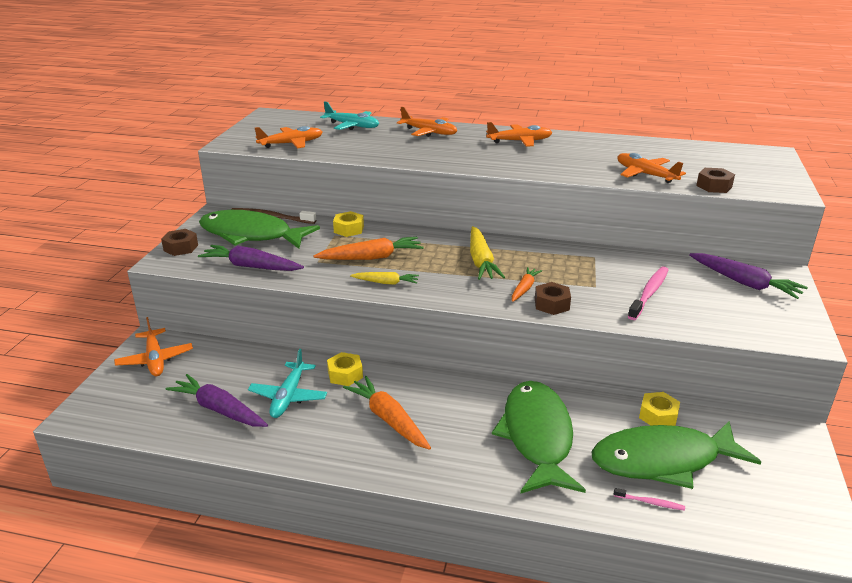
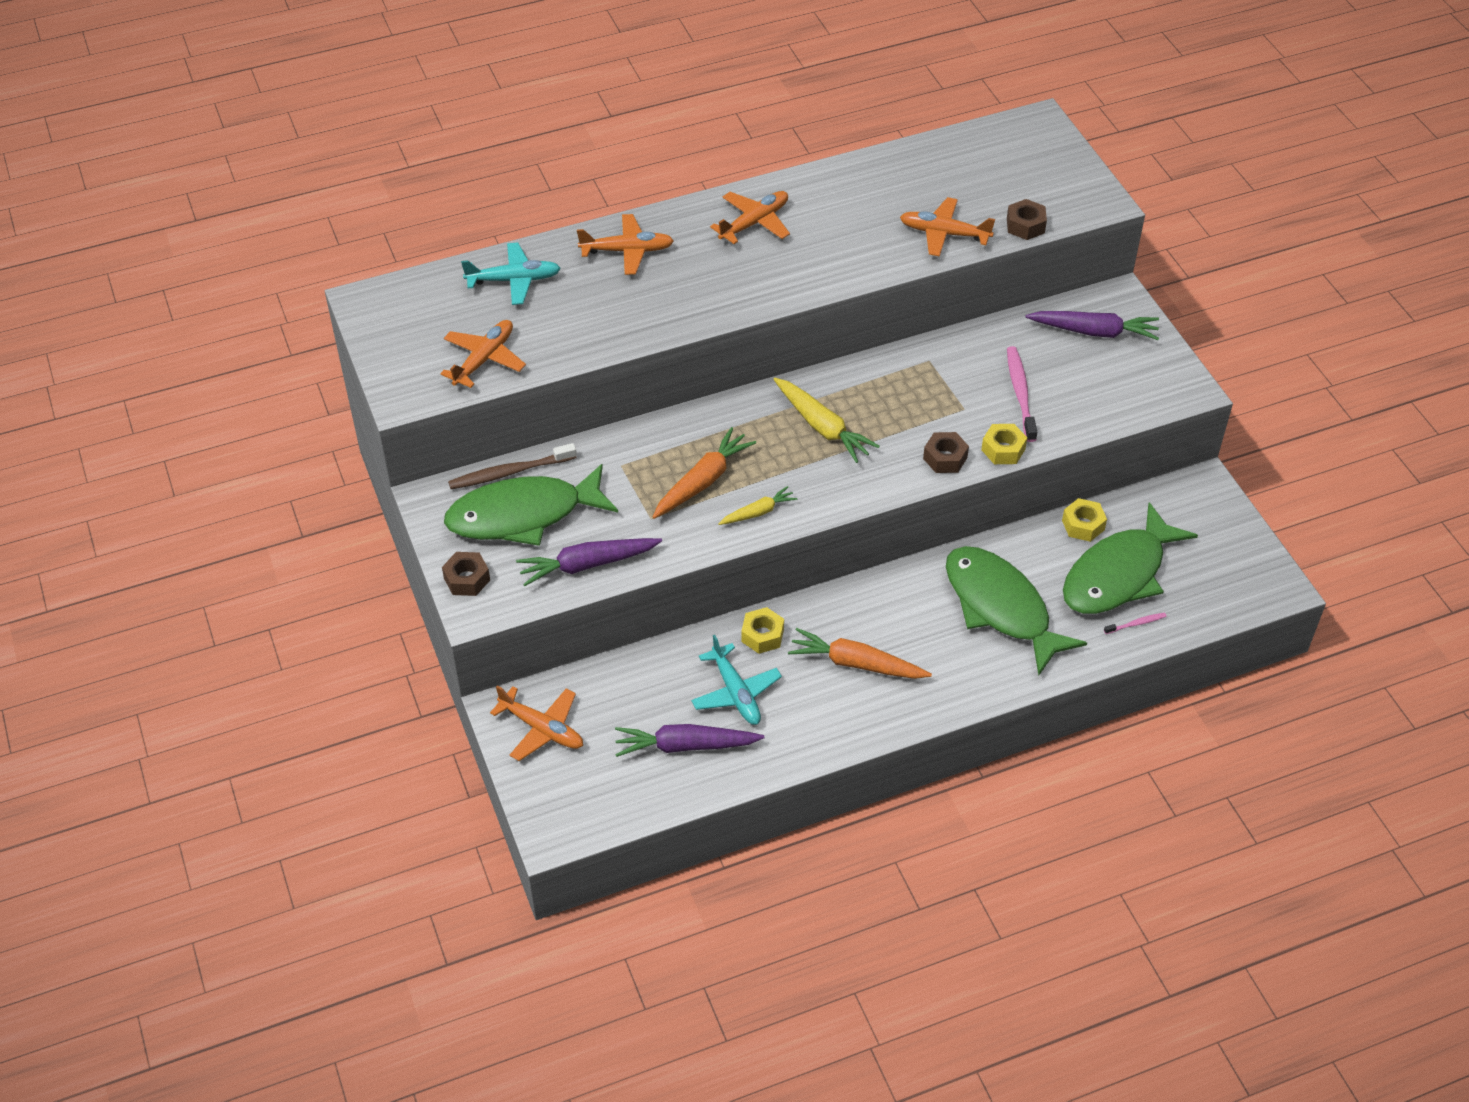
camera: 35 degrees left, 20 degrees up
yellow nut [333,211,364,237] -> yellow nut moved to [981,424,1027,464]
orange carrot [512,267,542,302] -> none

